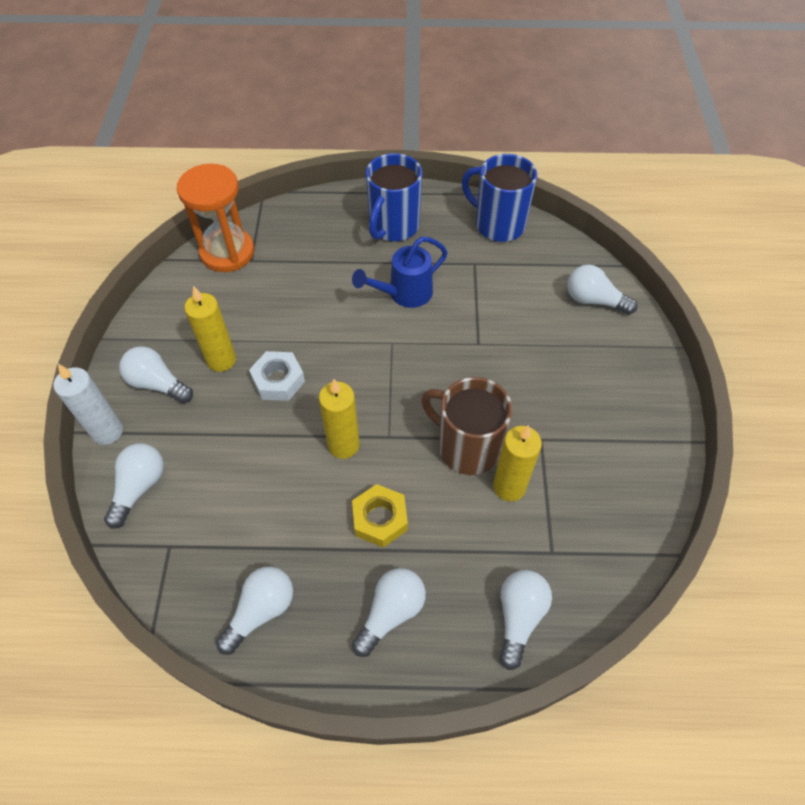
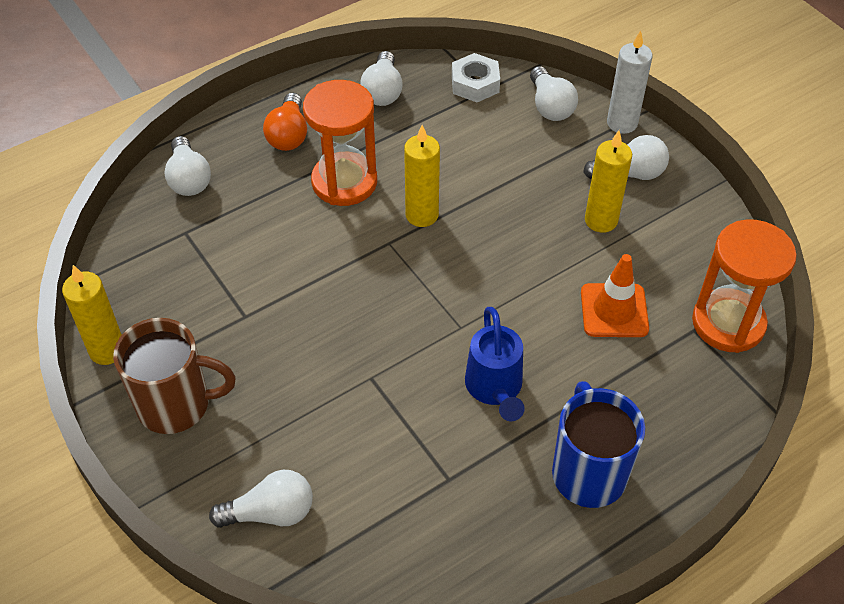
camera: 145 degrees right, 5 degrees down
white nut [249,351,305,401] -> white nut moved to [452,53,500,102]
blue watering can [352,237,448,308] -> blue watering can turned 150 degrees clockwise [465,307,525,421]
yellow nut [352,484,408,548] -> orange hourglass [303,80,377,206]
white light bulb [352,568,426,657] -> orange light bulb [263,93,307,151]
brown mug [421,377,512,475] -> brown mug moved to [113,318,236,434]
blue mug [462,154,537,242] -> none
yellow candle [493,425,542,502] -> yellow candle moved to [62,265,122,365]
none -> orange traffic cone [581,254,649,337]

